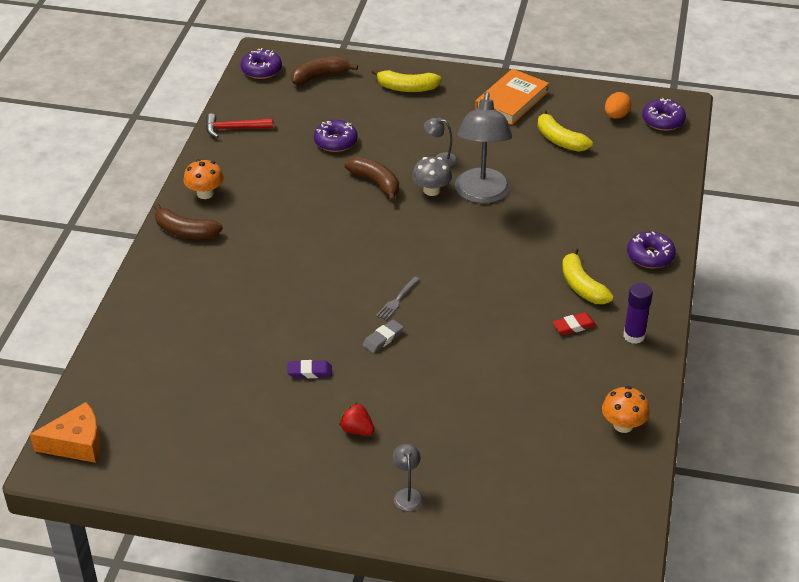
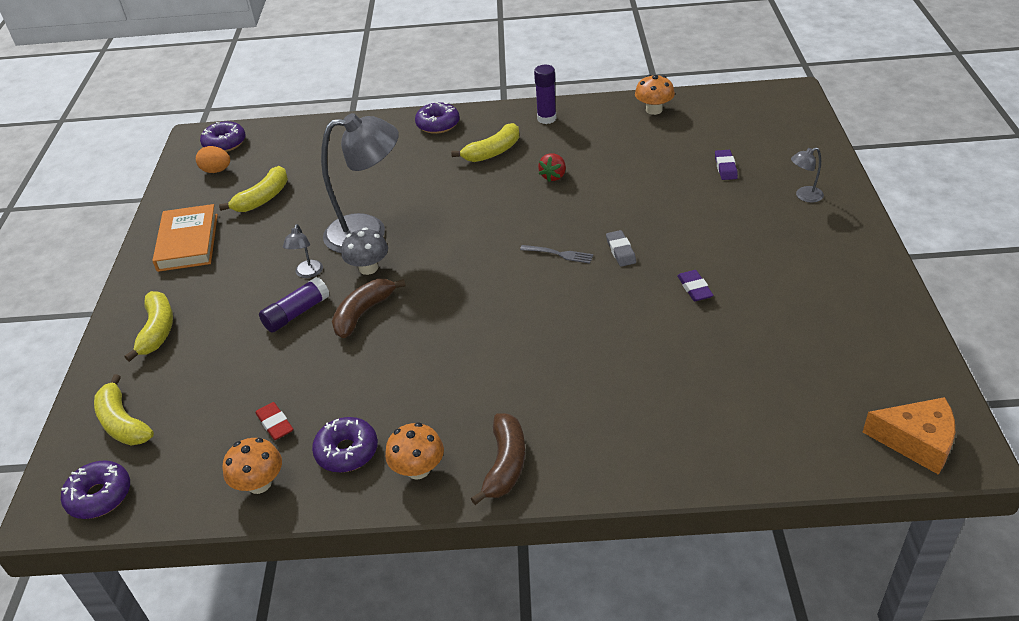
camera: 100 degrees left, 0 degrees up
orange cheese [30,402,101,463] -> orange cheese turned 135 degrees clockwise [863,397,955,475]
red hammer [206,113,273,138] -> orange mushroom [222,438,282,494]
brown banana [291,57,358,85] -> yellow banana [94,374,154,446]
purple donut [314,120,358,152] -> purple donut moved to [312,417,378,472]
red strawberry [339,402,374,436] -> red strawberry moved to [538,153,566,182]
grey eraser [363,320,404,353] -> grey eraser turned 45 degrees clockwise [606,230,636,267]
orange book [475,69,549,125] -> orange book turned 60 degrees clockwise [152,204,218,272]
red eraser [552,312,597,335] -> red eraser moved to [255,402,293,440]
none -> purple glue stick [259,277,329,333]
none -> purple eraser [715,150,738,180]

